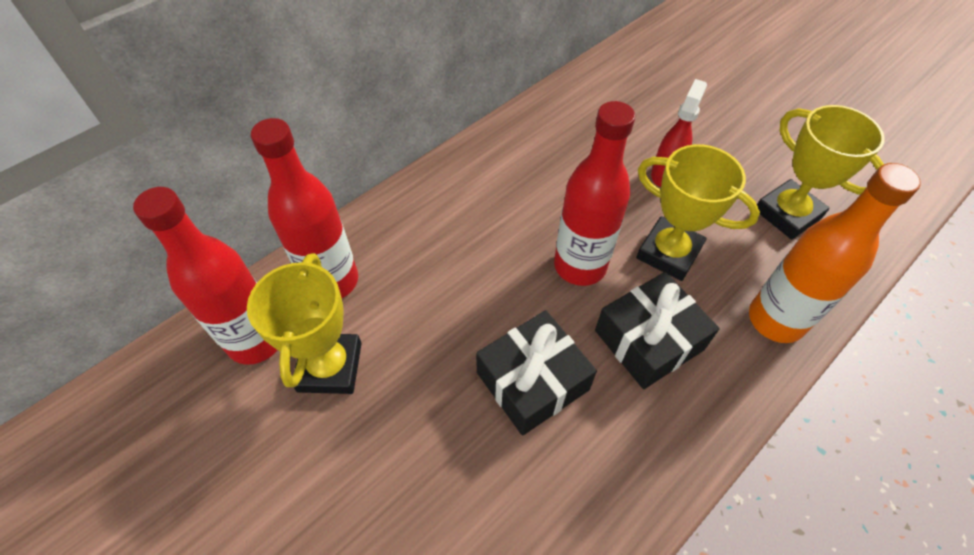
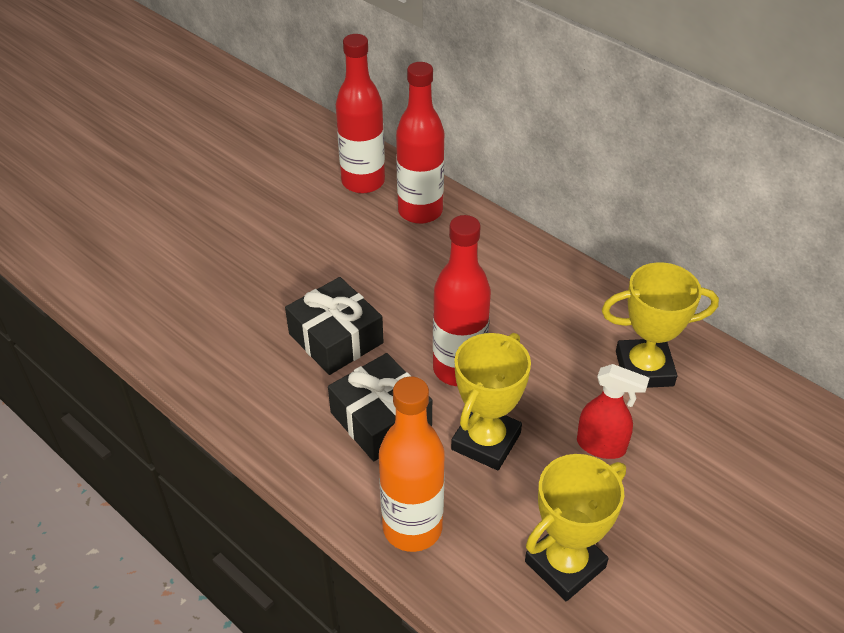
camera: 85 degrees right, 10 degrees down
yellow trophy [247,253,362,394] -> yellow trophy moved to [602,262,719,388]

